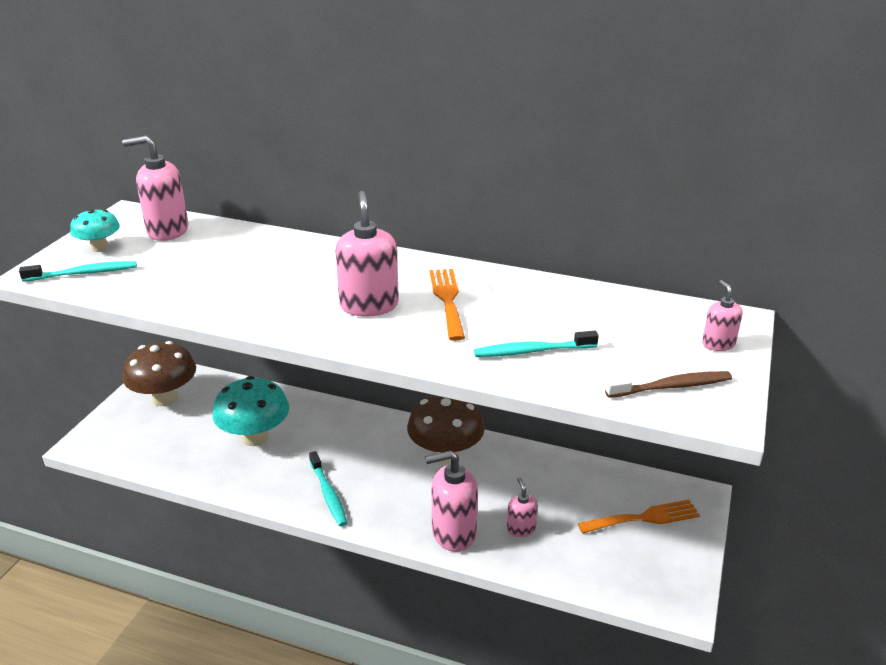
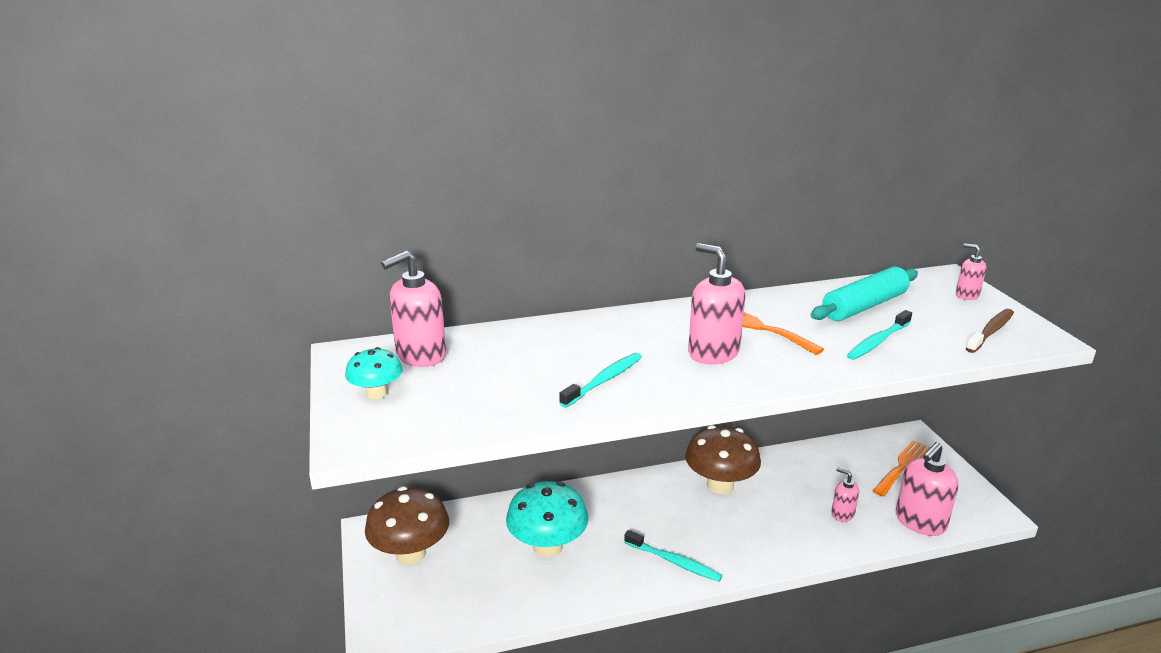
camera: 35 degrees left, 5 degrees down
turquoise toothbrush [19,261,137,282] -> turquoise toothbrush moved to [559,353,642,407]
pink soap dispenser [425,450,478,552] -> pink soap dispenser moved to [896,442,958,536]
none -> turquoise rolling pin [811,266,918,321]

